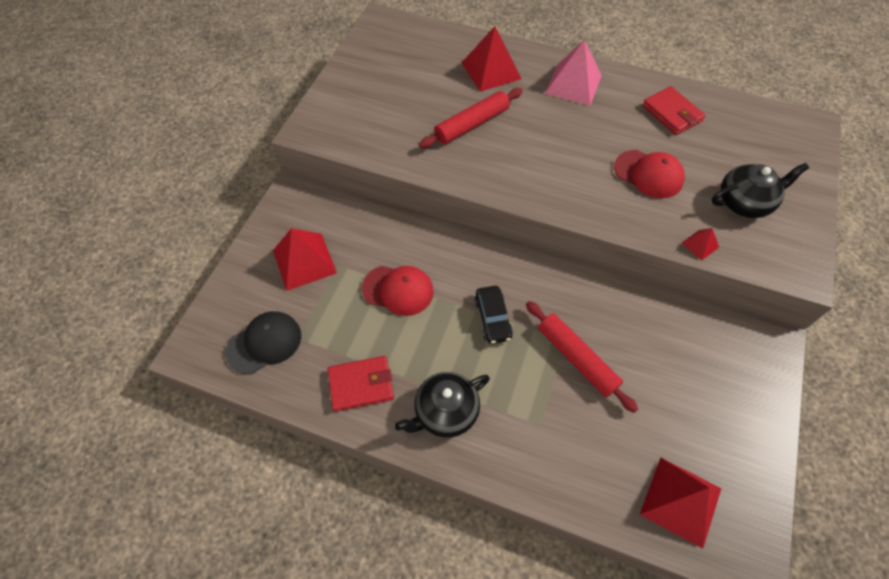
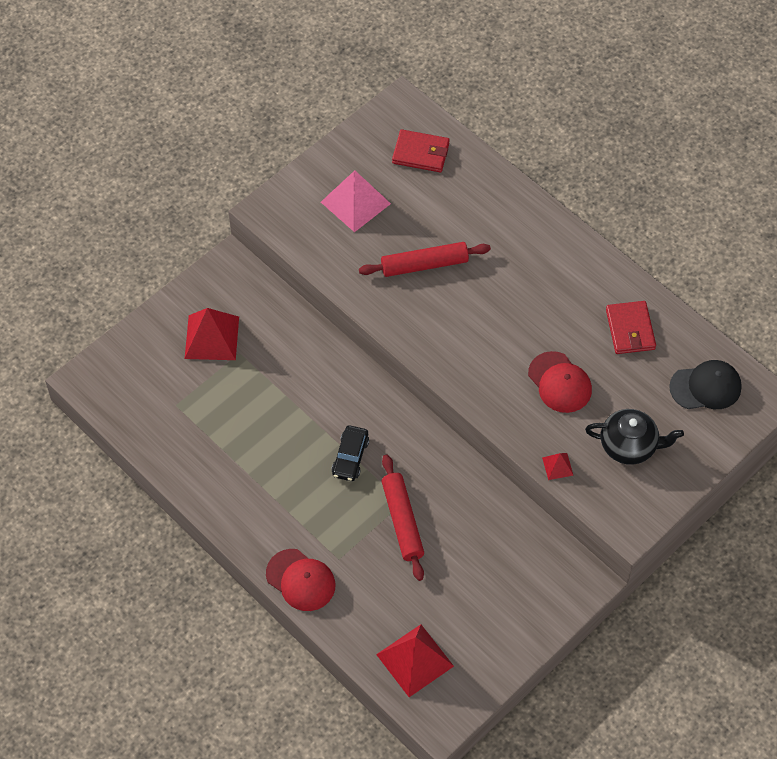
camera: 25 degrees right, 0 degrees up
black cap [226,311,301,375] -> black cap moved to [669,360,742,409]
red wallet [328,356,394,412] -> red wallet moved to [392,129,450,172]
red cap [362,266,434,316] -> red cap moved to [266,549,335,611]
black teapot [395,372,490,438] -> none
red pyramid [462,26,522,92] -> none
pink pyramid [545,40,602,106] -> pink pyramid moved to [321,170,391,232]

